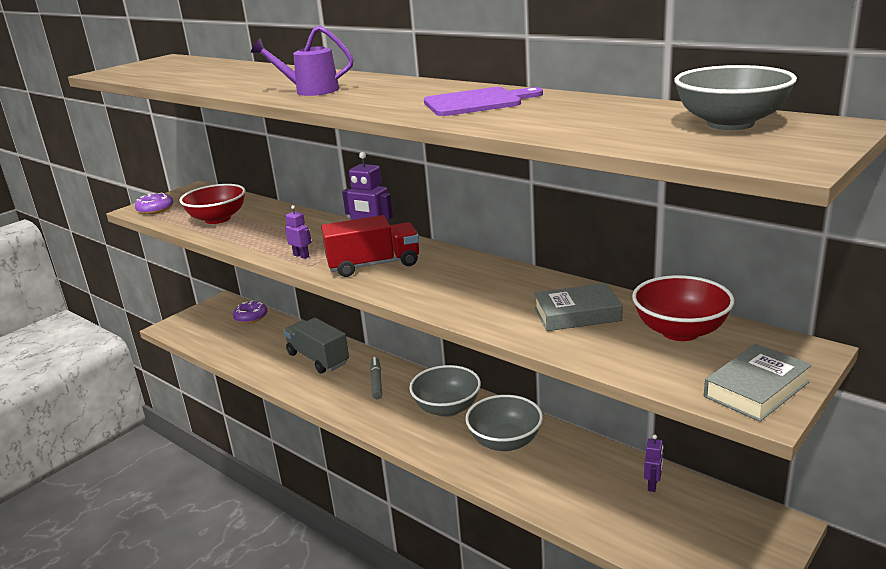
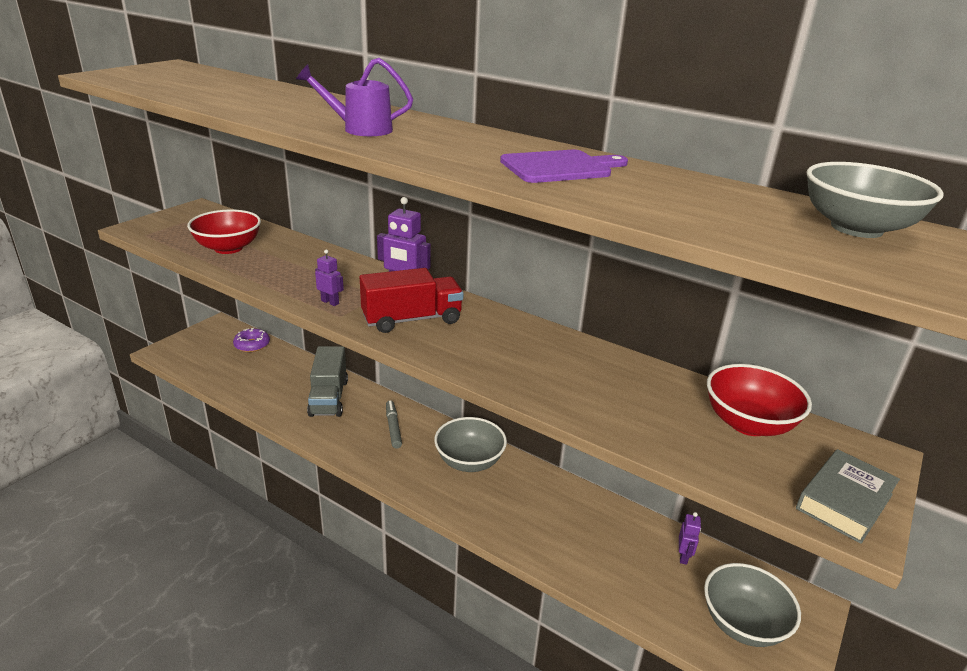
camera: 10 degrees left, 5 degrees up
purple donut [135,193,174,214] -> none
grey truck [284,318,349,373] -> grey truck turned 135 degrees counterclockwise [307,346,348,417]
grey bowl [465,395,543,451] -> grey bowl moved to [704,563,801,647]
grey book [534,283,623,331] -> none

